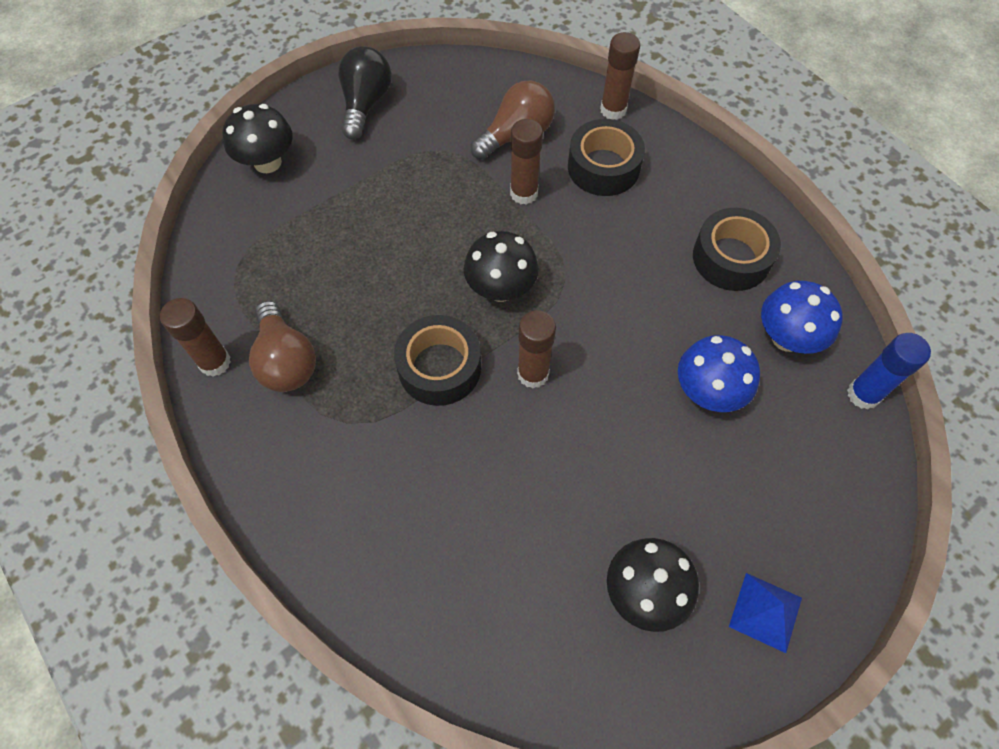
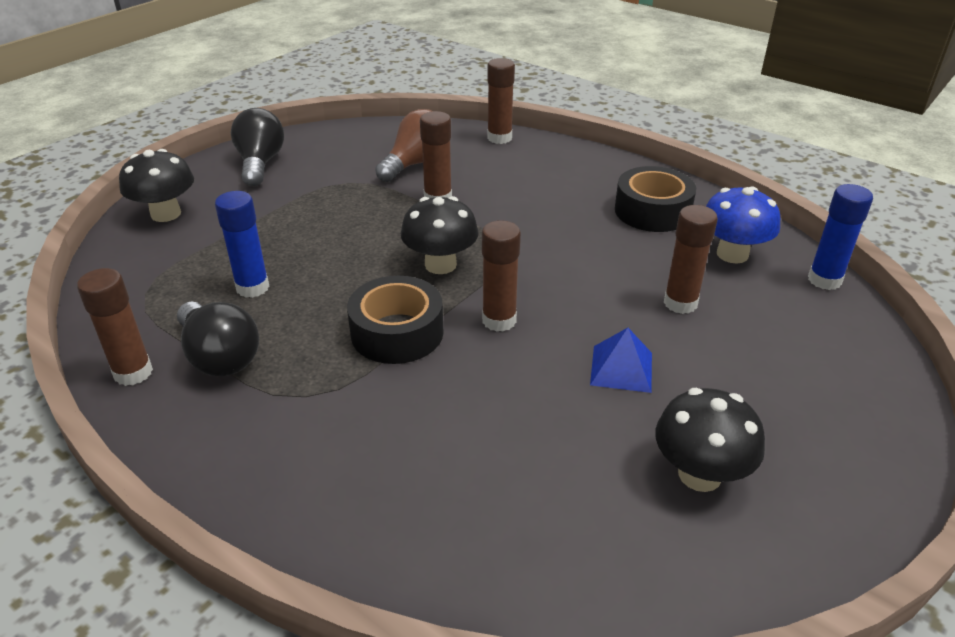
camera: 15 degrees left, 25 degrees down
brown light bulb [249,301,316,392] -> black light bulb [177,301,259,376]
black tape [568,119,645,196] -> none
blue mushroom [678,335,760,412] -> brown glue stick [664,205,718,314]
blue pyramid [729,573,802,653] -> blue pyramid moved to [590,328,652,393]
none -> blue glue stick [215,191,269,298]

